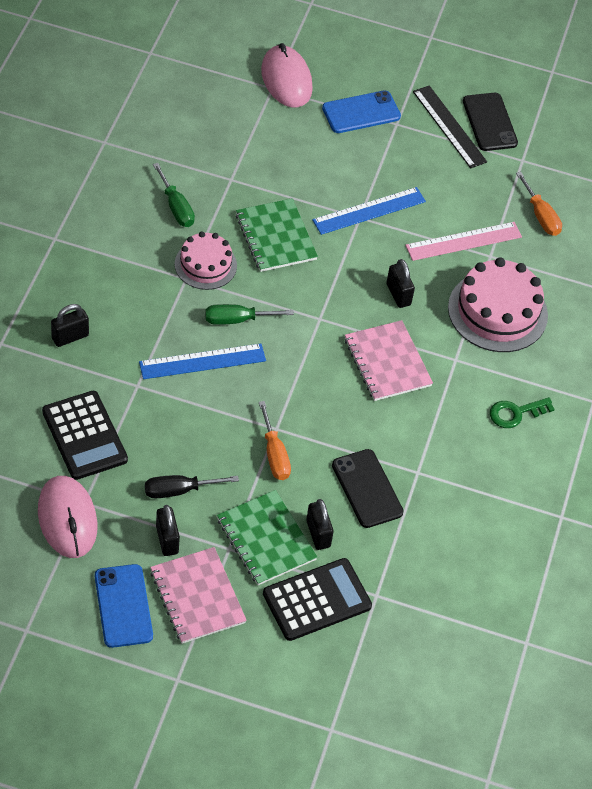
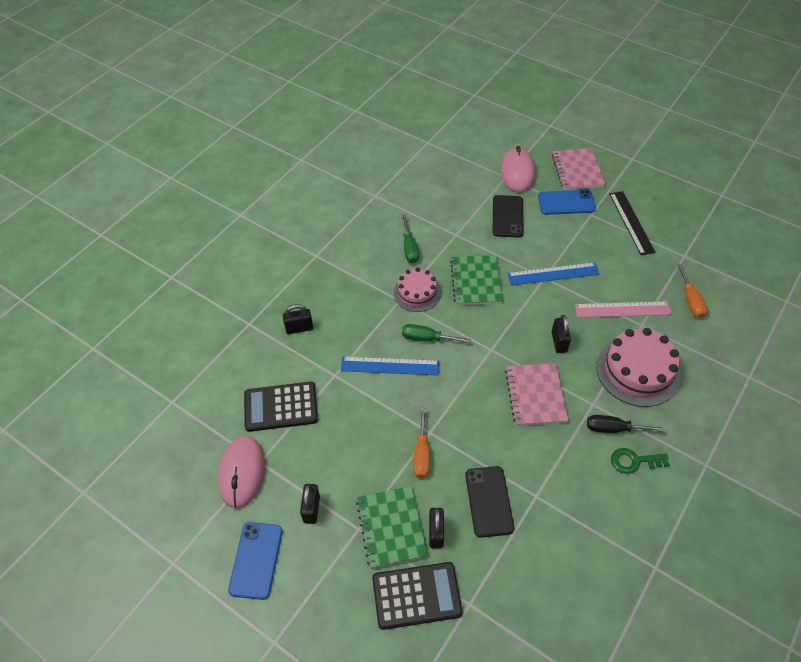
camera: 25 degrees right, 0 degrees up
black calculator [42,391,128,480] -> black calculator turned 90 degrees clockwise [244,382,318,432]
black screwdriver [145,475,239,498] -> black screwdriver moved to [587,415,665,433]
pink notebook [150,547,247,644] -> pink notebook moved to [552,148,605,190]
black phone [463,93,518,151] -> black phone moved to [493,195,524,238]

